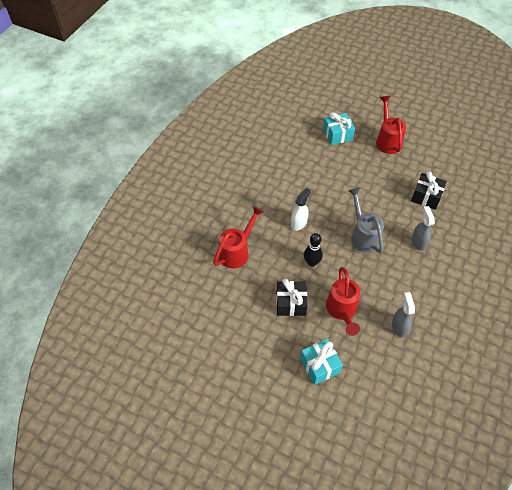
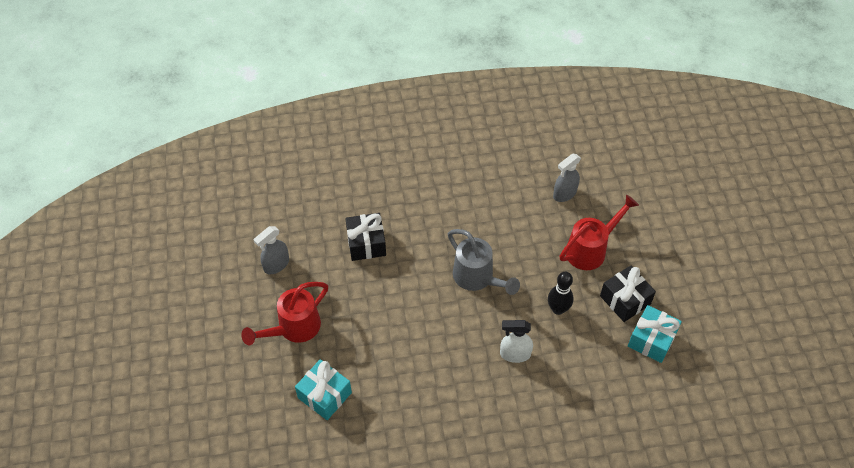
camera: 125 degrees left, 0 degrees up
red watering can [213,206,264,269] -> none
turquoise gift [300,339,343,385] -> turquoise gift moved to [628,305,682,363]
grey watering can [348,188,384,253] -> grey watering can turned 75 degrees counterclockwise [448,229,520,295]
grey spray bottle [412,206,435,251] -> grey spray bottle moved to [253,226,289,274]

